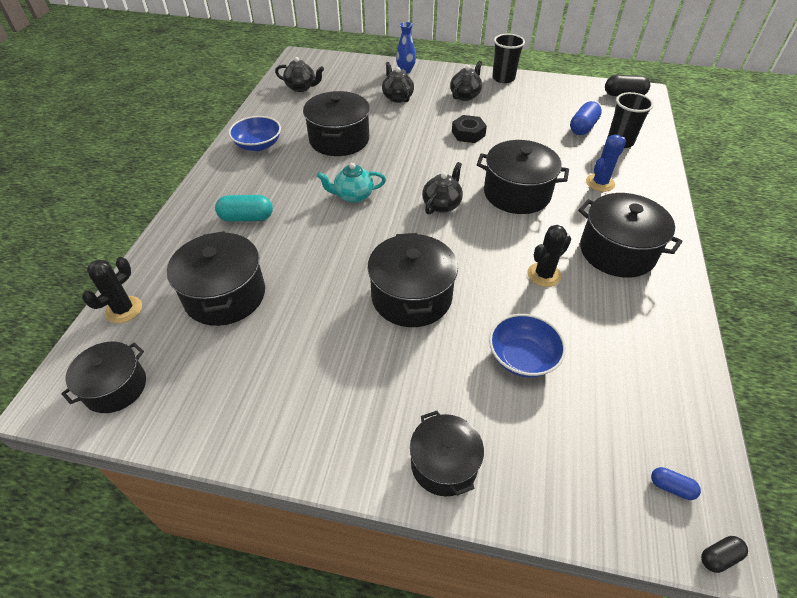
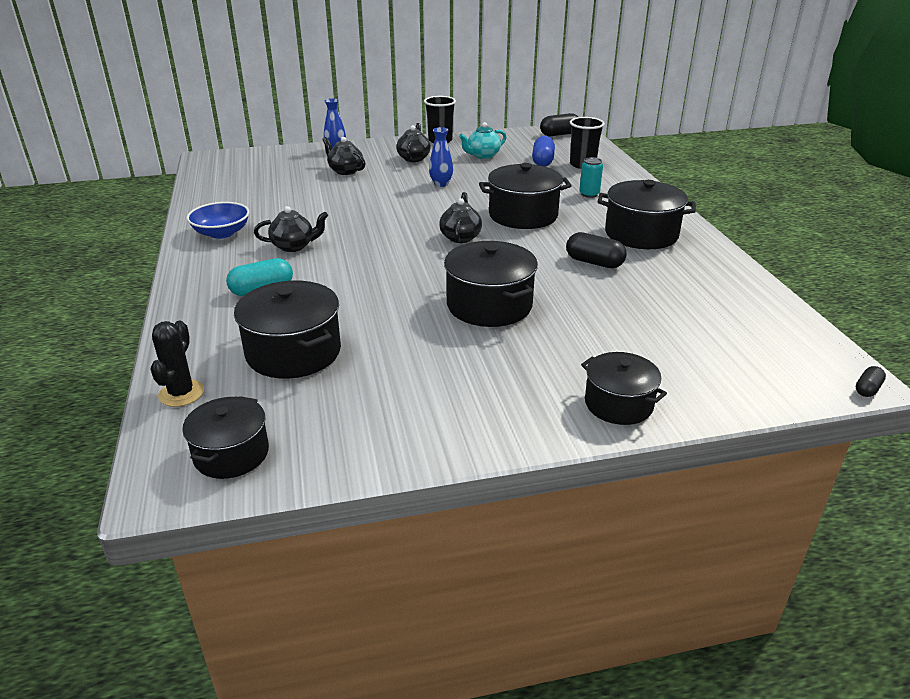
camera: 25 degrees left, 15 degrees down
black teapot [275,57,324,92] -> black teapot moved to [254,206,328,252]
black pot [303,91,370,156] -> none
turquoise teapot [317,163,386,203] -> turquoise teapot moved to [459,122,506,159]
black nut [452,115,487,143] -> blue vase [429,127,453,187]
blue bowl [489,314,566,378] -> none
black cactus [527,225,571,287] -> black capsule [566,232,627,268]
blue cactus [586,135,626,192] -> turquoise can [579,157,603,198]
blue capsule [651,467,701,500] -> none

